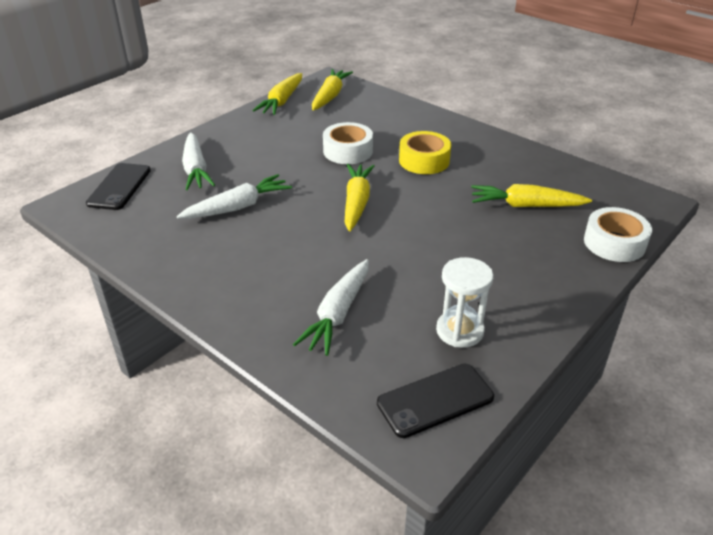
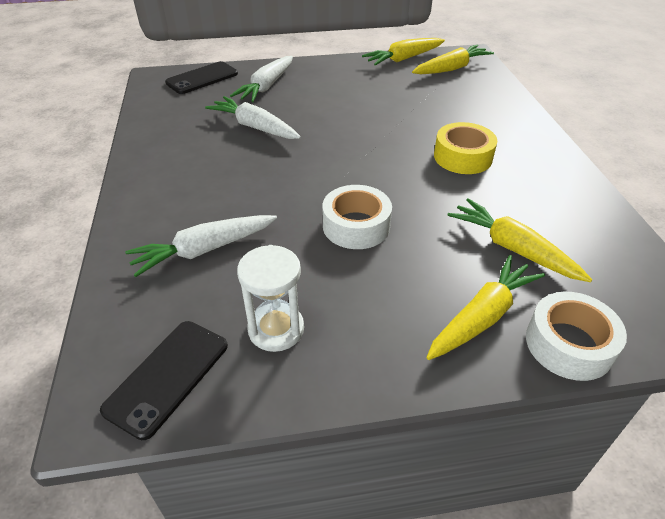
camera: 40 degrees right, 5 degrees up
white carrot [177,174,292,219] -> white carrot turned 150 degrees counterclockwise [205,96,301,139]
white tape [323,122,373,164] -> white tape moved to [322,185,392,249]
yellow carrot [345,164,375,231] -> yellow carrot moved to [426,255,545,360]
black phone [377,364,494,438] -> black phone turned 75 degrees counterclockwise [100,321,228,440]

